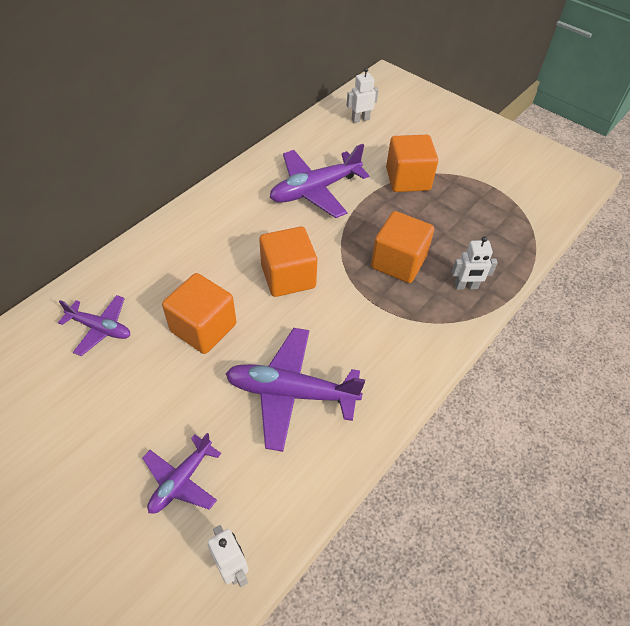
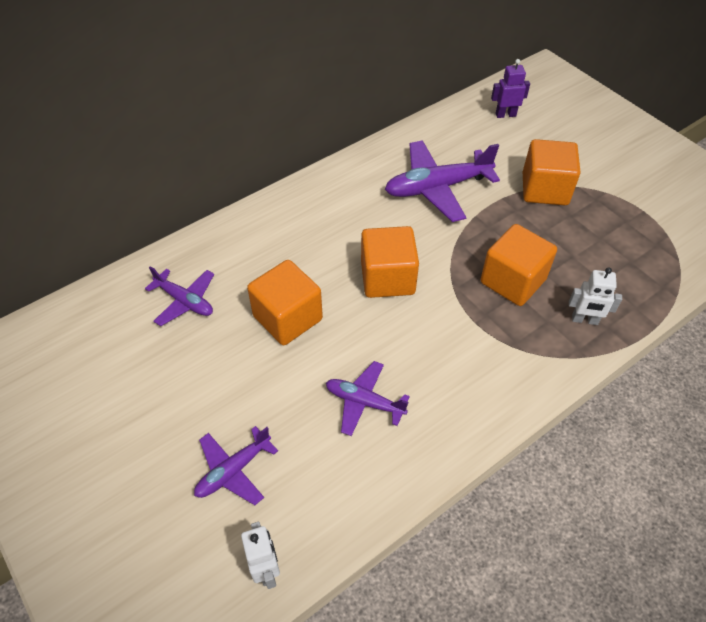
camera: 15 degrees right, 0 degrees up
purple plane [225,328,365,452] -> purple plane [326,361,410,436], size x0.59
white robot [347,68,379,123] -> purple robot [491,59,530,118]

